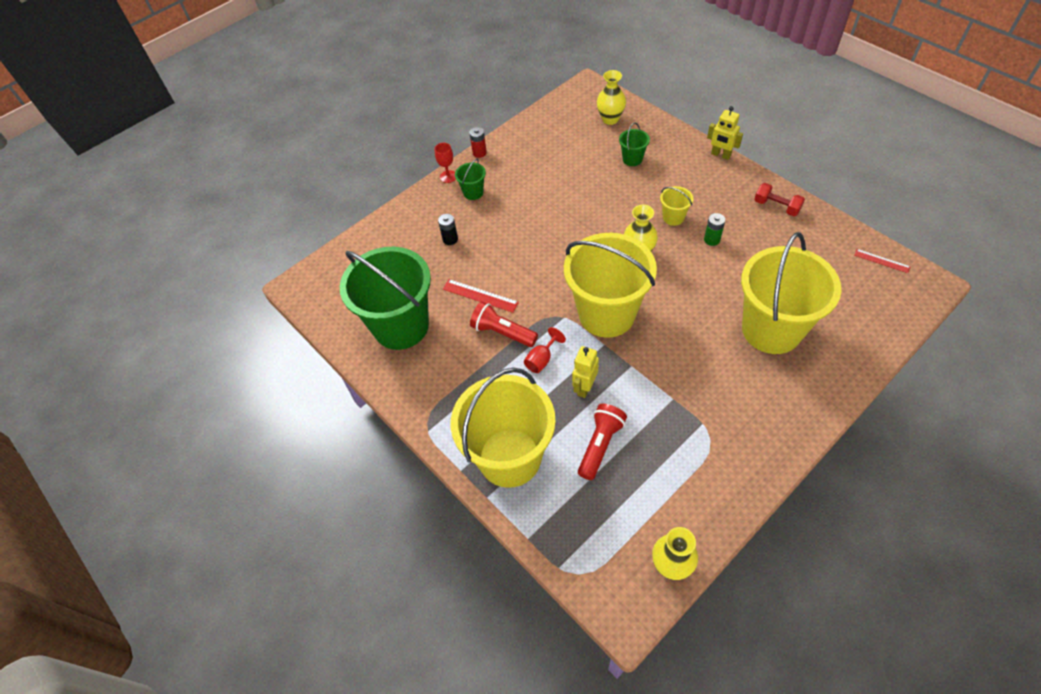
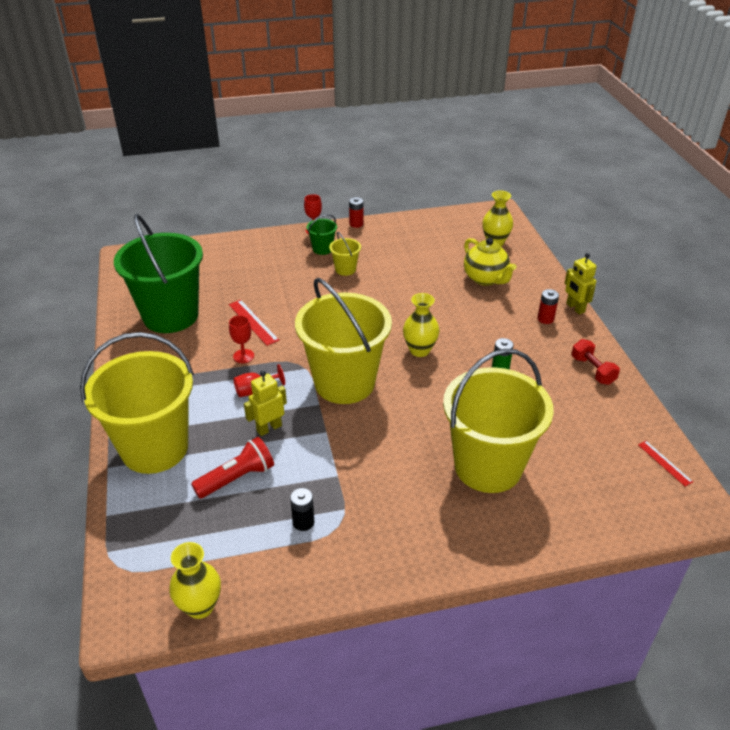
camera: 25 degrees right, 15 degrees down
black battery [438,214,458,245] -> black battery moved to [290,488,314,531]
red flashlight [470,301,538,347] -> red goblet [229,315,254,363]
green bucket [619,122,650,166] -> yellow teapot [464,238,516,286]
yellow bucket [660,186,693,226] -> yellow bucket moved to [329,232,361,276]
none -> red battery [537,289,559,324]

